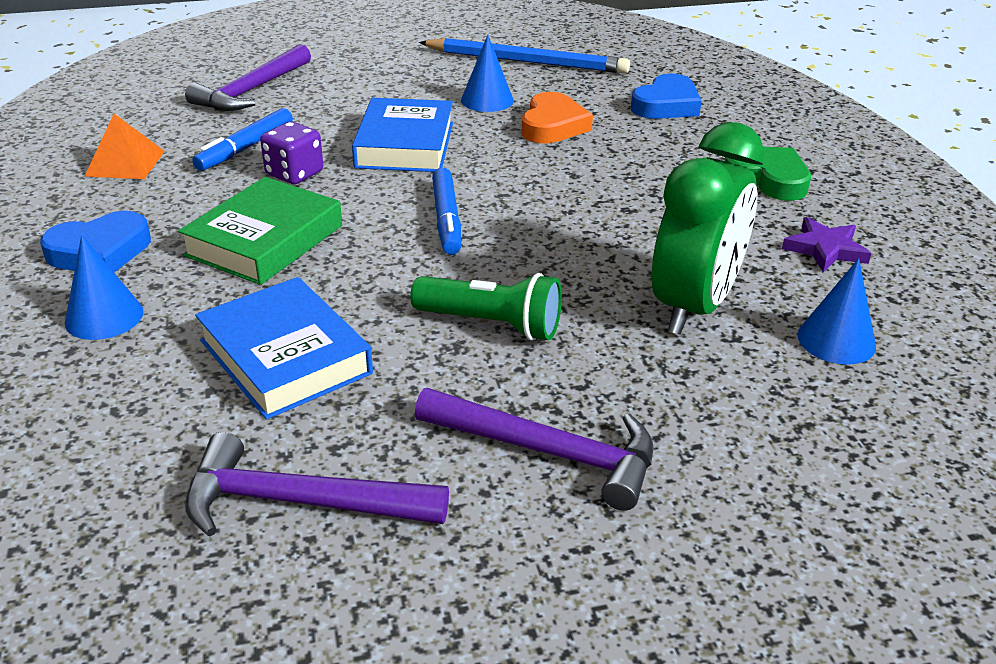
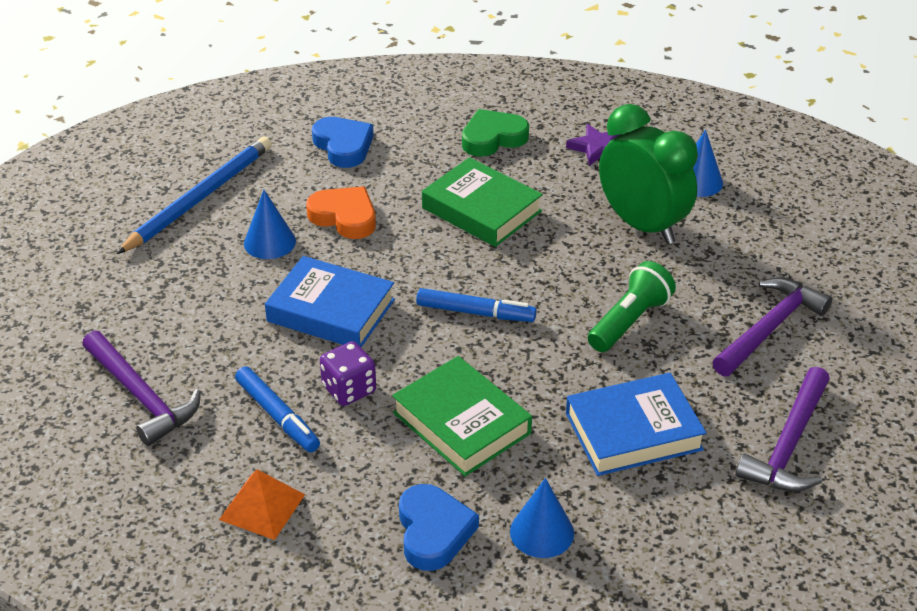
camera: 70 degrees left, 5 degrees up
none -> green book [422,157,543,247]

